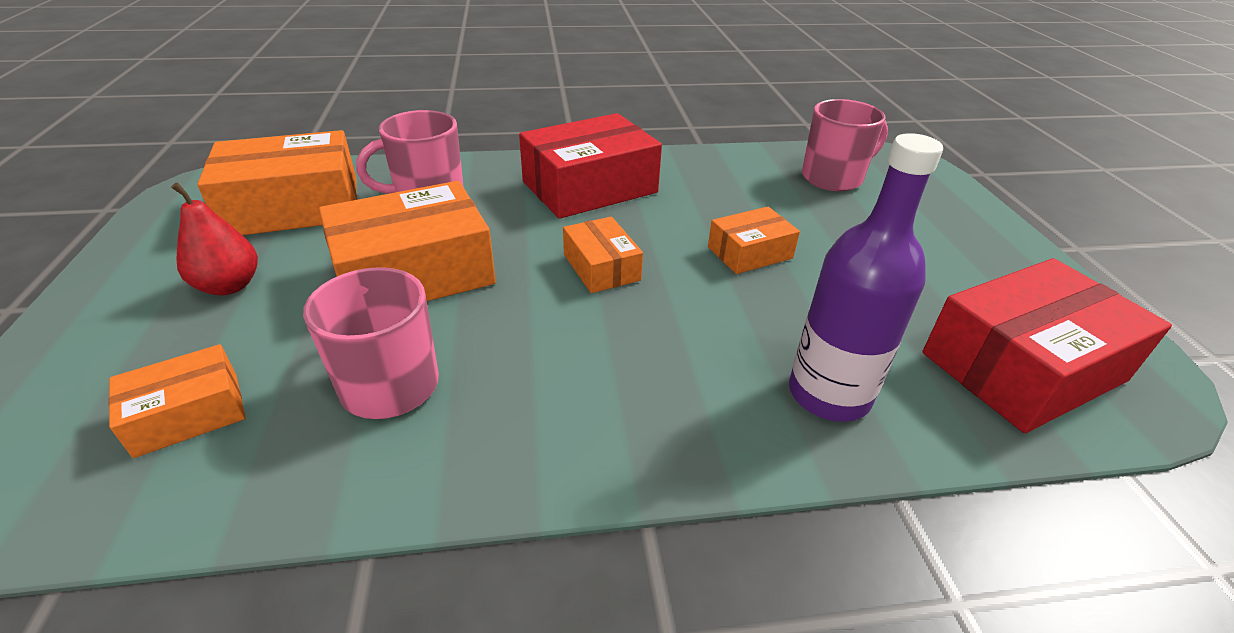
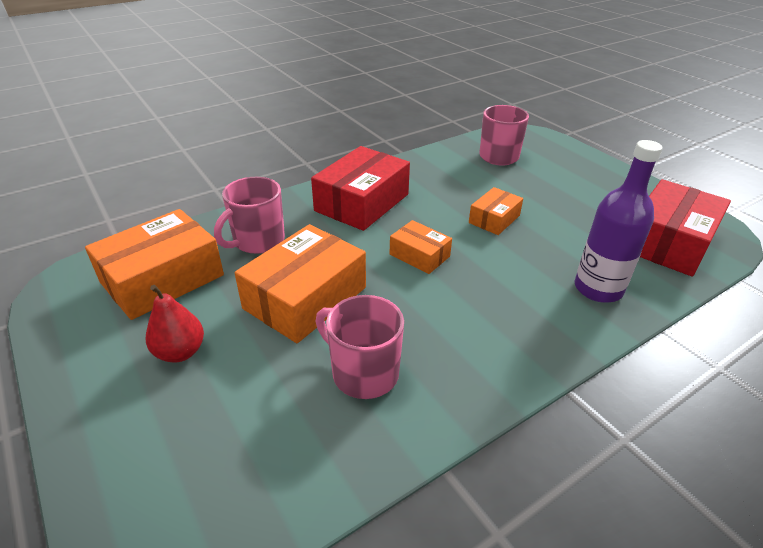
camera: 25 degrees left, 0 degrees up
orange box [109,344,246,458] -> none

